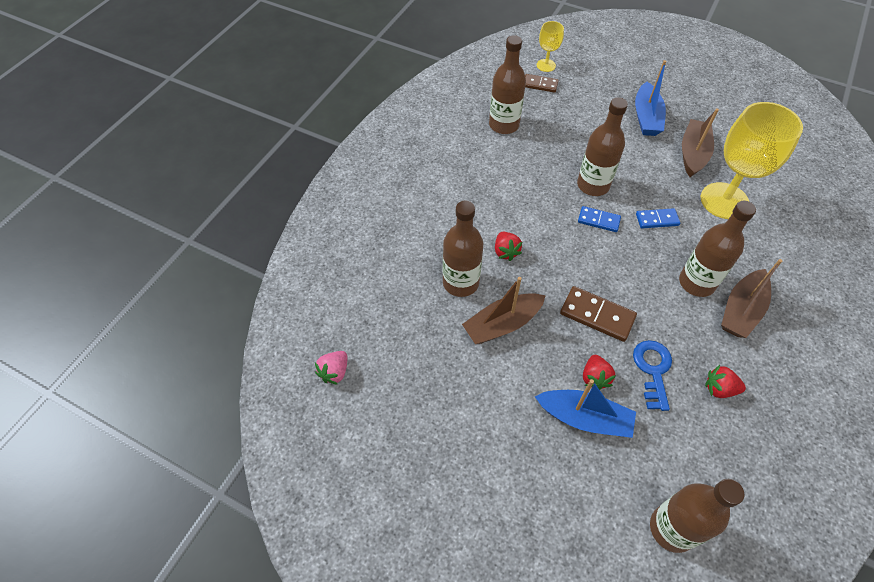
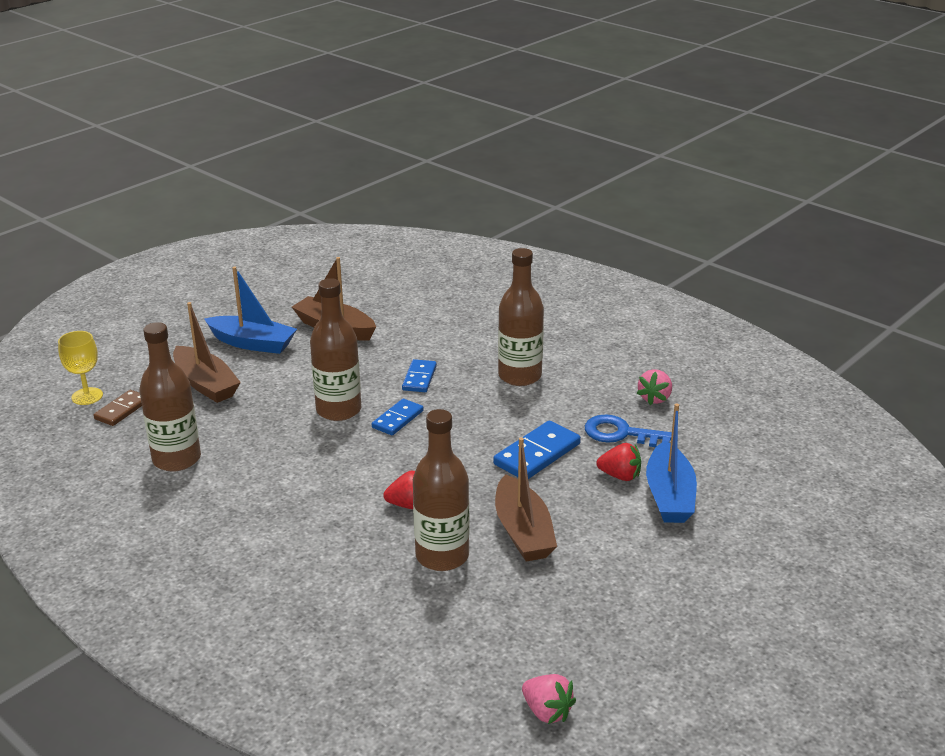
camera: 75 degrees left, 25 degrees down
blue boat [535,379,636,438] -> blue boat turned 150 degrees clockwise [646,404,697,523]
brown domino [560,286,637,342] -> blue domino [493,421,581,479]
brown bottle [650,479,744,553] -> none
yellow goblet [701,102,803,219] -> none
red strawberry [705,365,746,398] -> pink strawberry [637,369,672,405]
brown boat [721,259,782,338] -> brown boat moved to [173,302,241,403]

